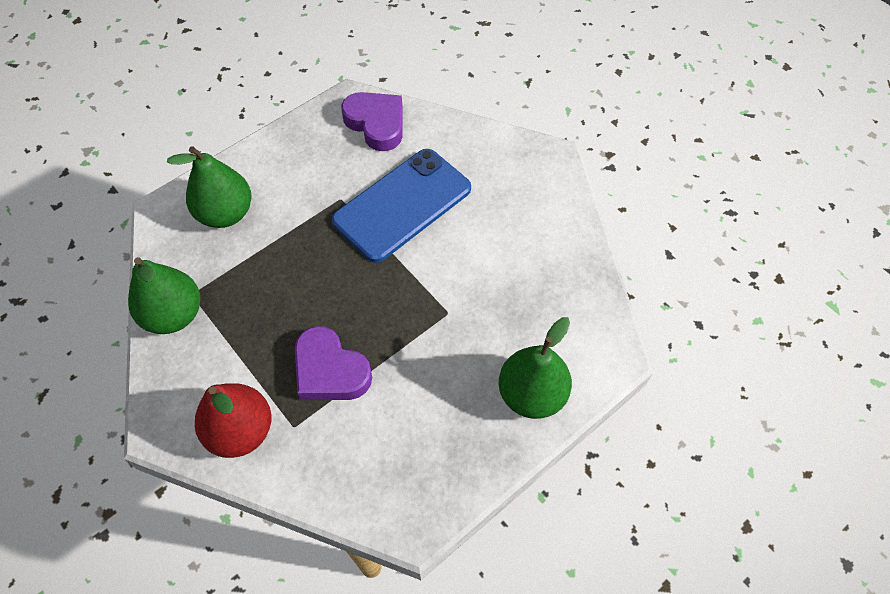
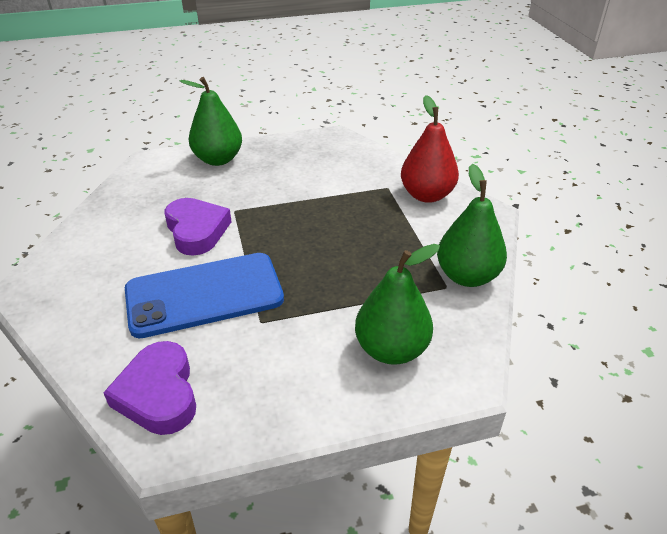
camera: 155 degrees left, 20 degrees down
purple heart [295,326,372,400] -> purple heart moved to [165,198,232,256]

